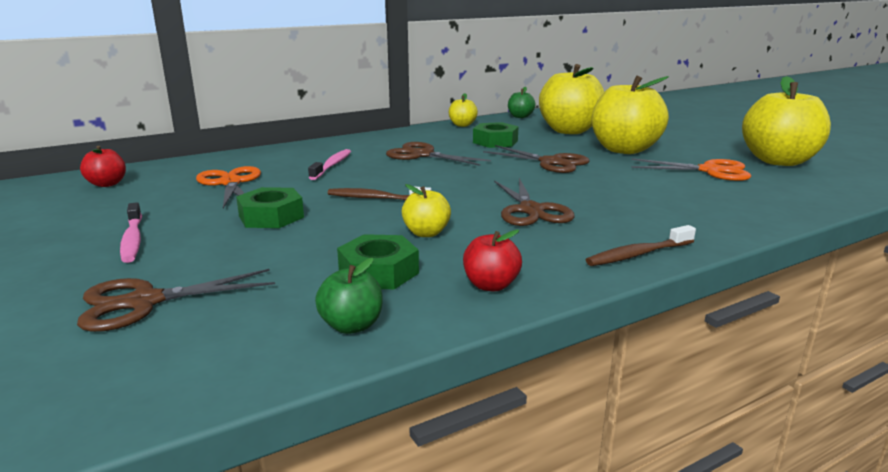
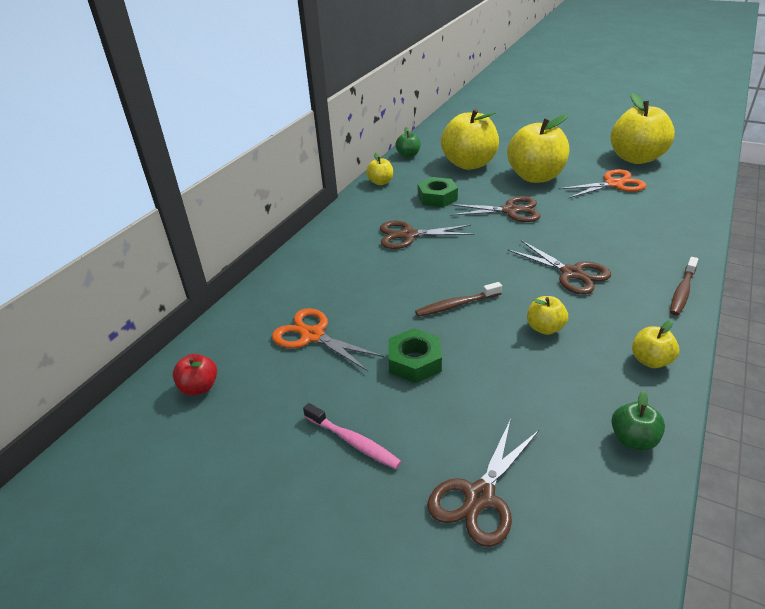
camera: 30 degrees left, 15 degrees up
pink toothbrush [308,149,351,180] -> none
green nut [337,234,419,289] -> none
red apple [463,230,522,291] -> yellow apple [632,320,679,368]

